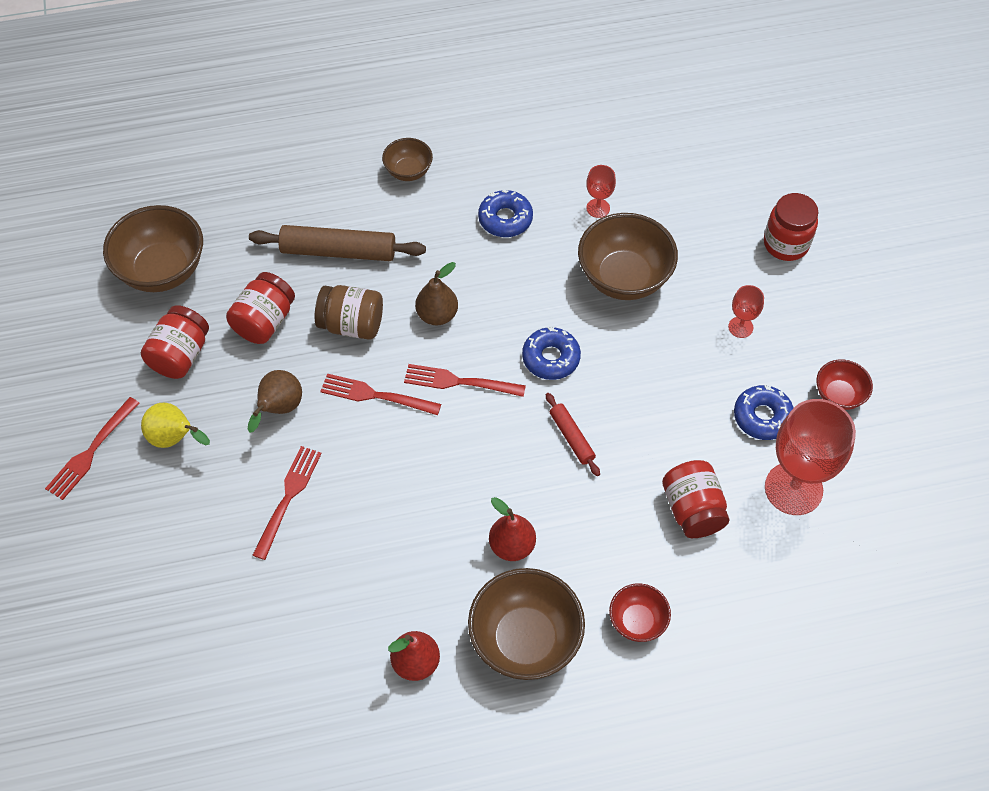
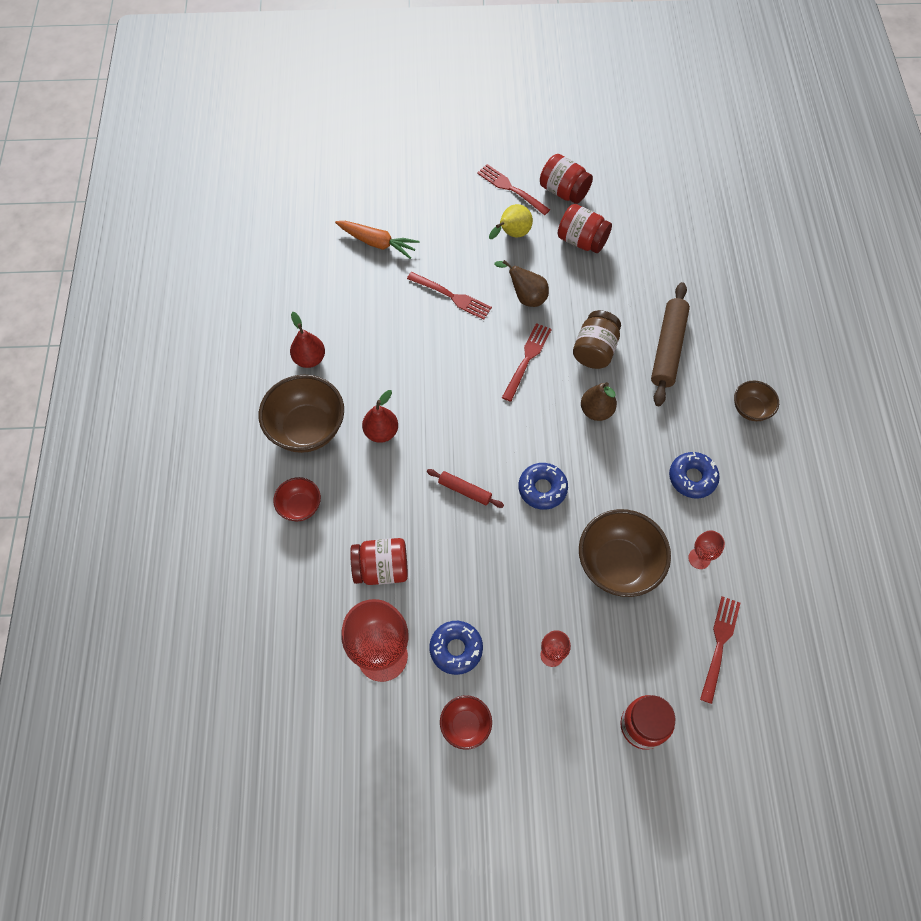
camera: 100 degrees right, 5 degrees up
brown bowl [103,205,203,292] -> none
red jar [226,272,295,344] -> red jar moved to [540,154,593,204]
red fork [404,364,526,397] -> red fork moved to [700,596,740,704]
red rolling pin [546,393,600,476] -> red rolling pin turned 45 degrees clockwise [427,469,504,508]
none -> orange carrot [335,221,419,259]

